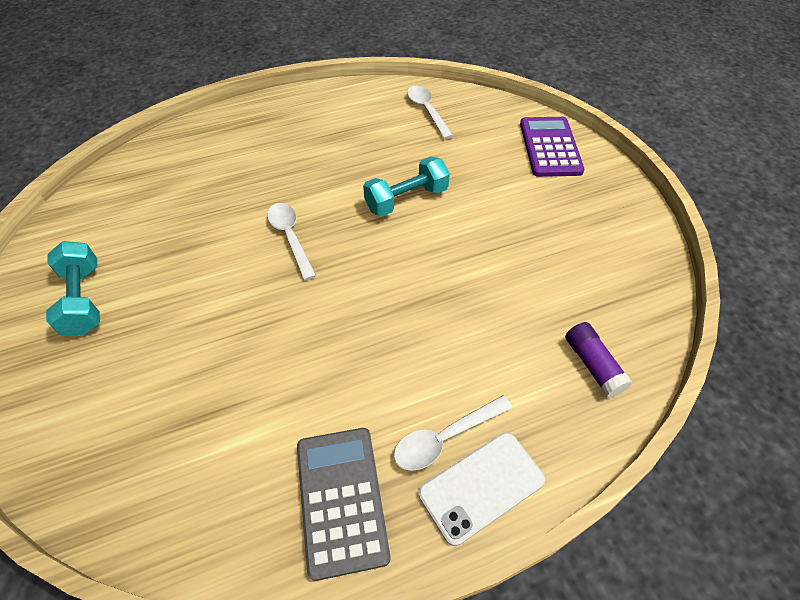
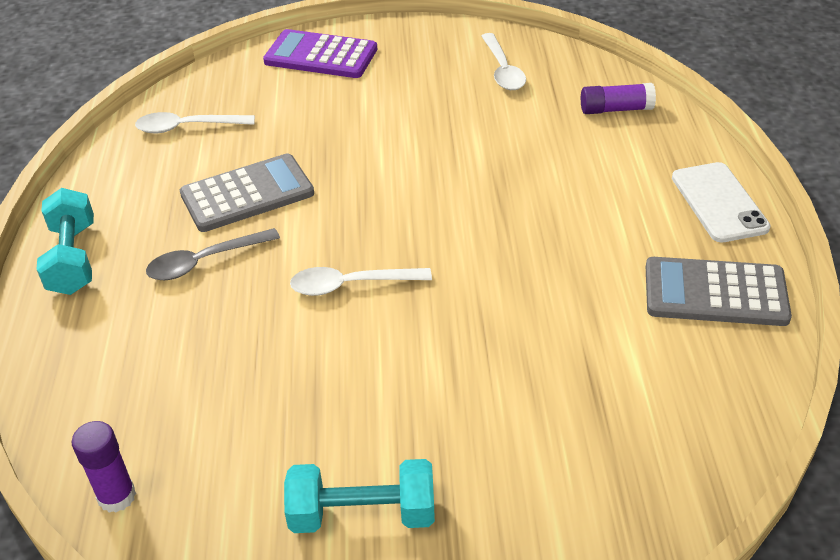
camera: 70 degrees left, 10 degrees down
turquoise dumbbell [363,156,450,216] -> turquoise dumbbell moved to [36,188,94,295]
white spoon [394,395,512,471] -> white spoon moved to [481,33,526,90]
none -> purple glue stick [72,421,136,513]
none -> grey spoon [146,228,280,280]
none -> grey calculator [180,154,314,232]

